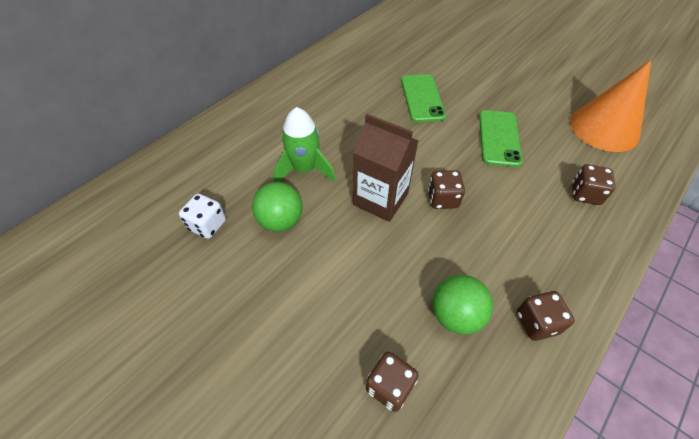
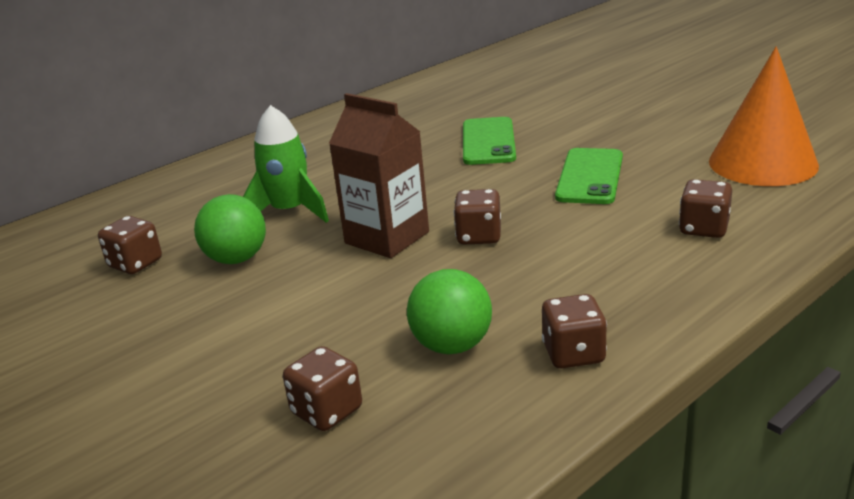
camera: 10 degrees right, 25 degrees down
white dice [179,194,226,239] -> brown dice [98,216,162,274]

